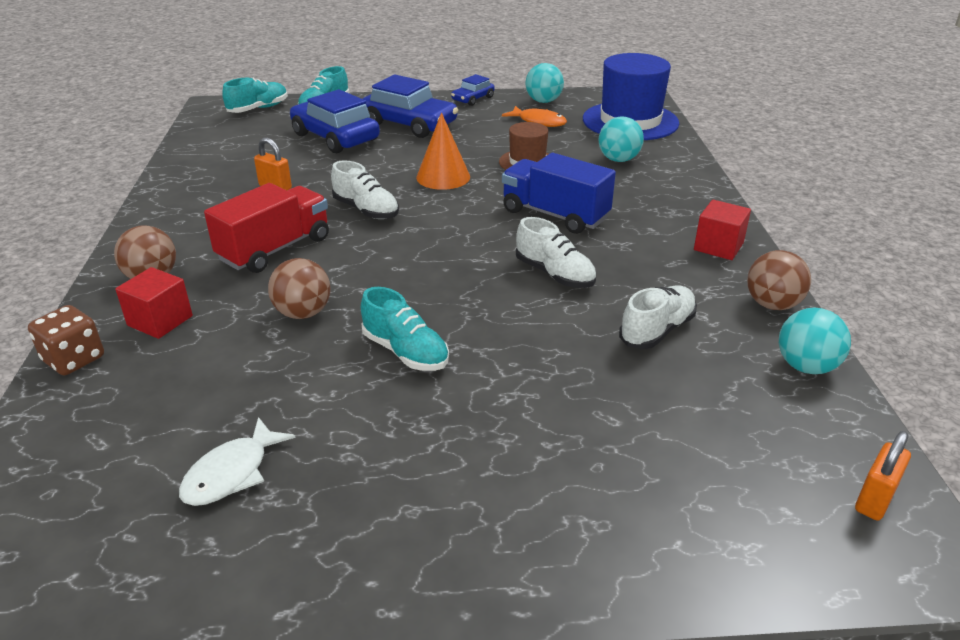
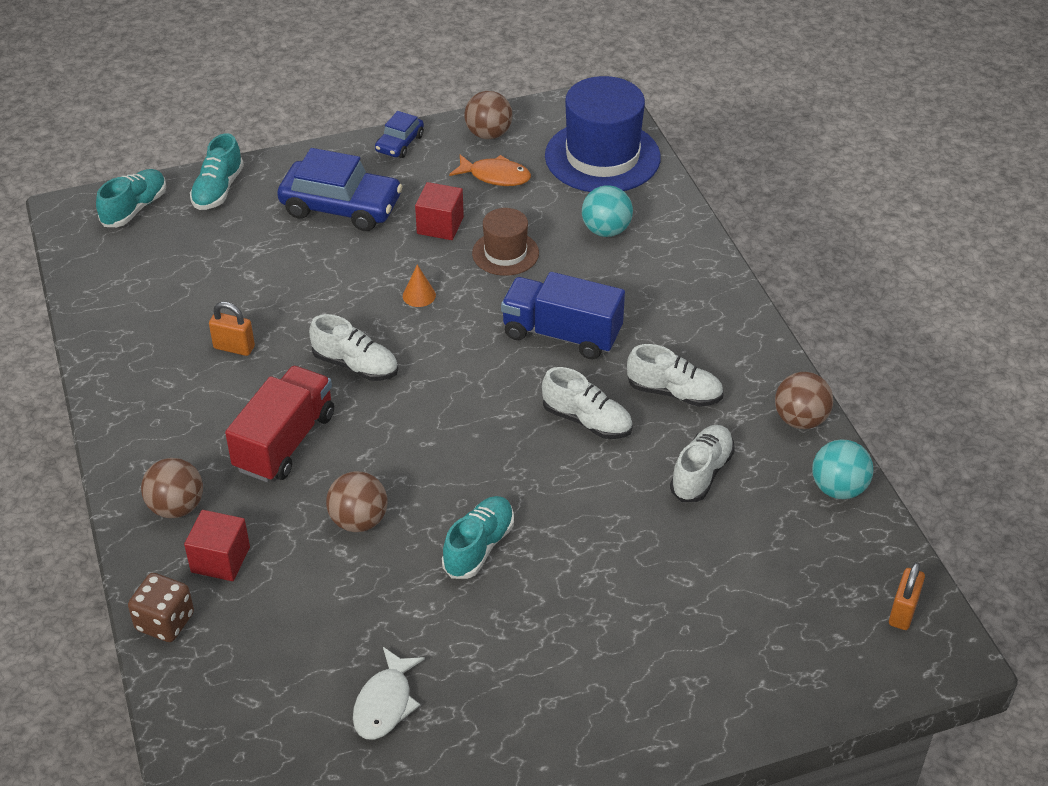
camera: 15 degrees left, 10 degrees up
blue car [290,89,380,153] -> none
turquoise shoe [361,287,449,371] -> turquoise shoe turned 90 degrees counterclockwise [442,496,514,579]
orange cone [416,112,470,190] -> orange cone [403,265,436,307], size x0.53
turquoise ball [526,63,564,103] -> brown ball [464,91,512,139]
red cube [694,200,751,260] -> red cube moved to [415,182,464,240]
none -> white shoe [627,344,723,407]

